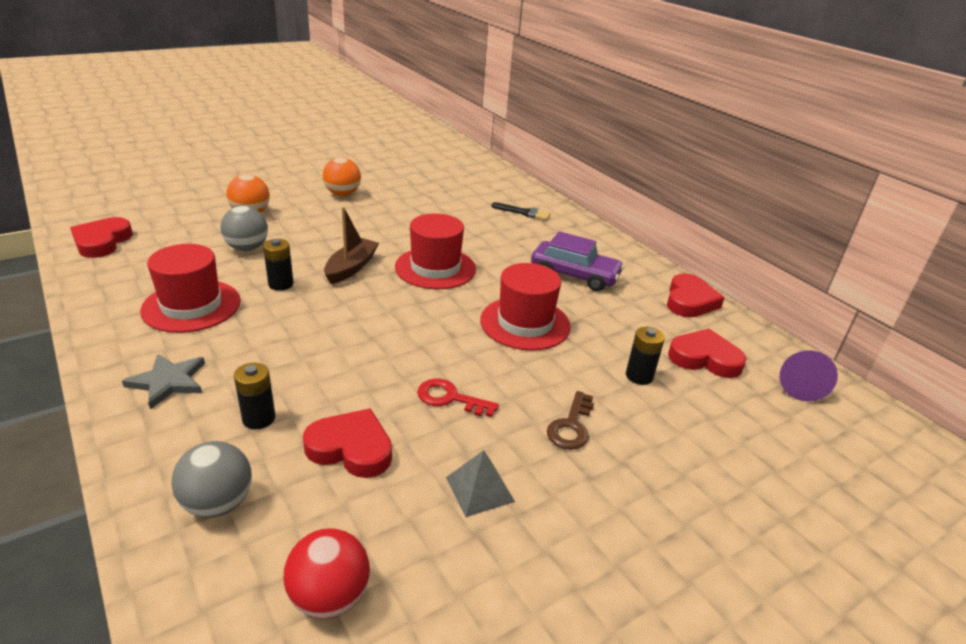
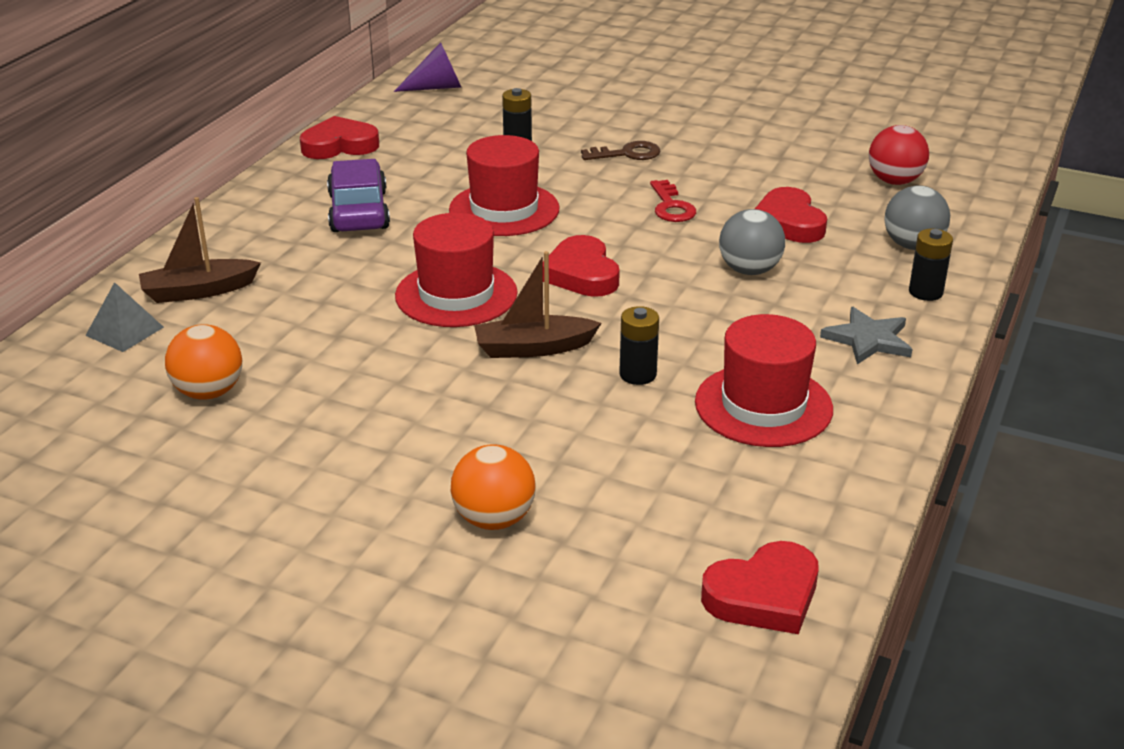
camera: 120 degrees left, 0 degrees up
grey ball [220,206,268,251] -> grey ball moved to [719,209,785,275]
black battery [234,363,276,429] -> black battery moved to [909,229,953,301]
orange ball [323,157,361,196] -> orange ball moved to [165,324,242,400]
grey pyramid [446,450,515,517] -> grey pyramid moved to [85,282,164,352]
black brush [491,202,551,220] -> brown boat [139,197,261,303]
red heart [668,329,747,378] -> red heart moved to [543,235,620,297]

